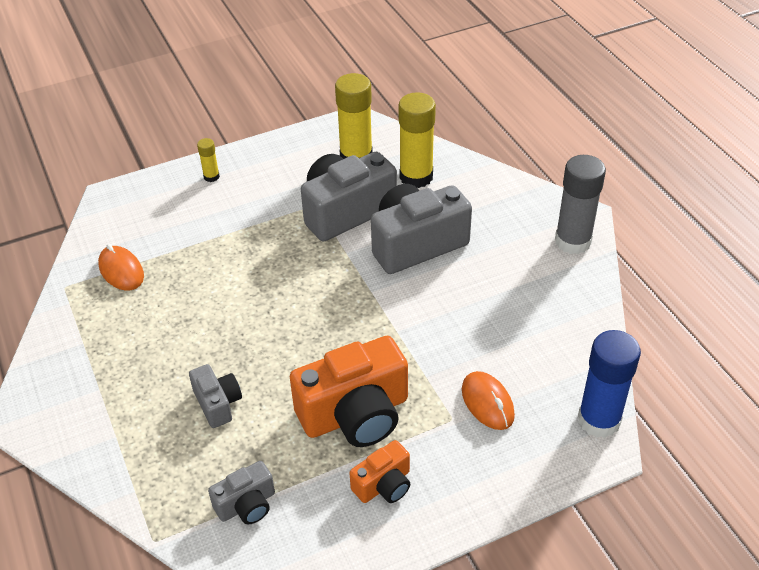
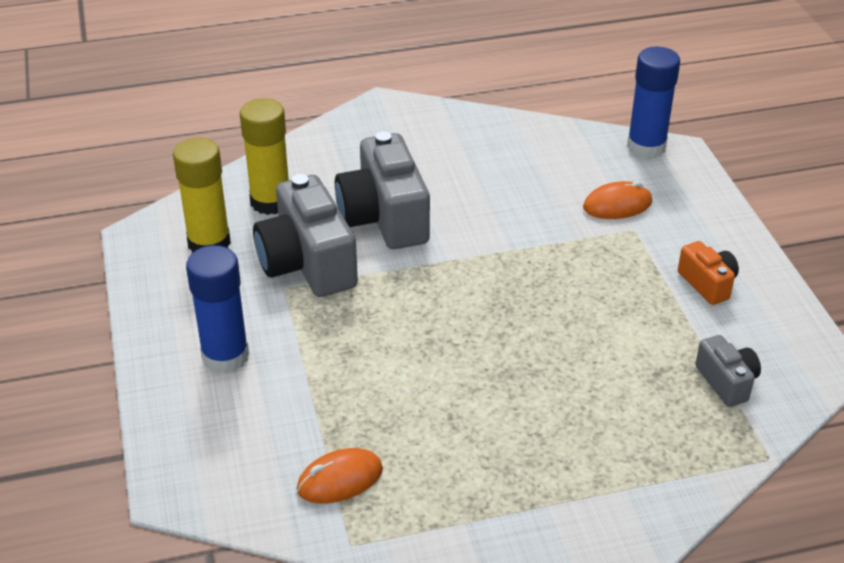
camera: 80 degrees left, 5 degrees down
grey camera [189,364,242,428] -> none
yellow glue stick [197,138,220,182] -> none
orange camera [290,336,408,447] -> none
grey glue stick [555,155,606,254] -> none
none -> blue glue stick [186,245,249,373]

